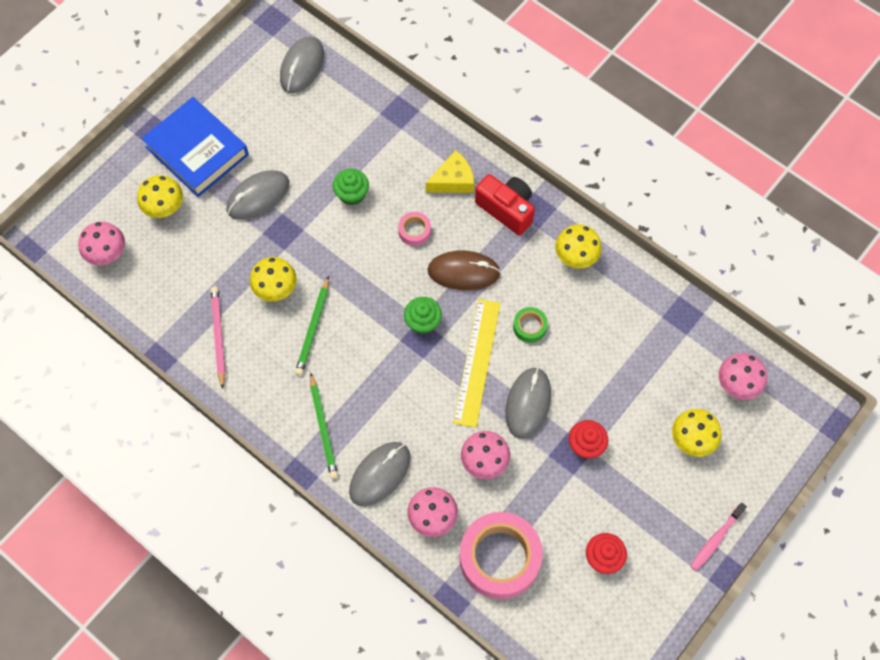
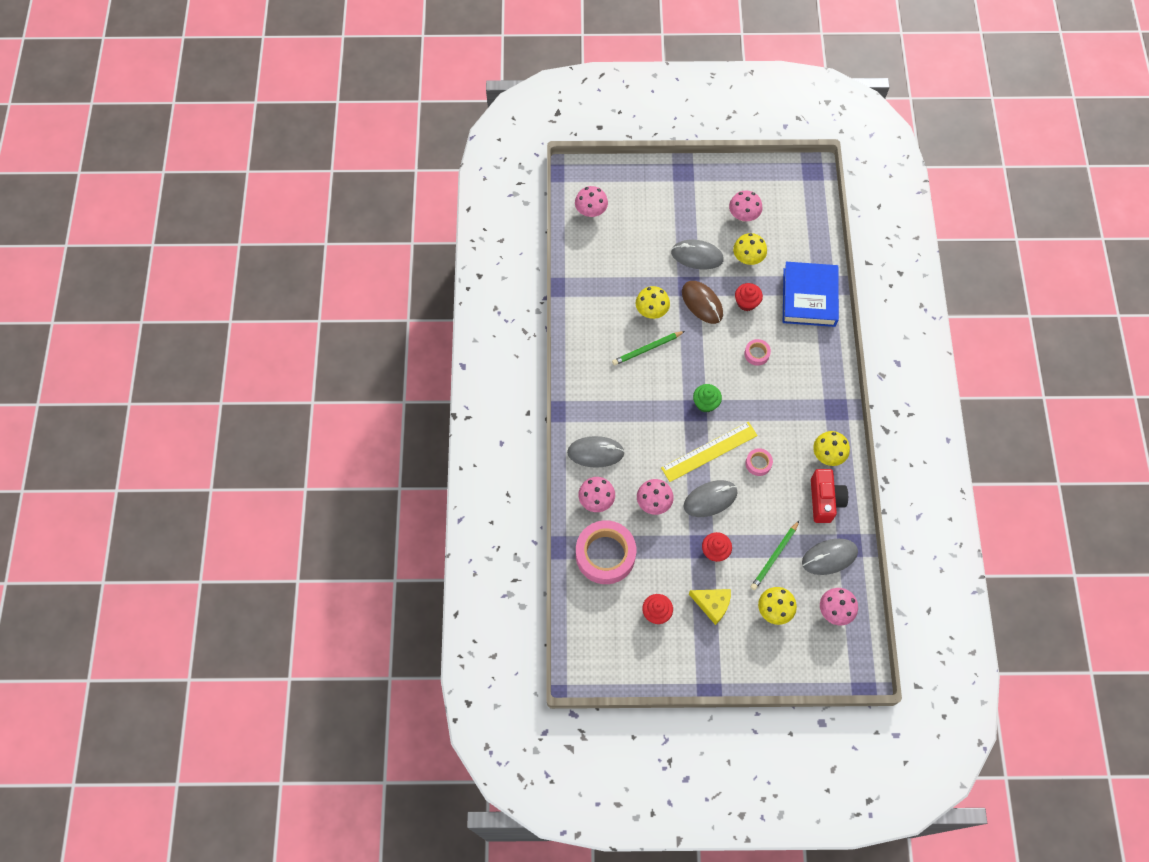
camera: 50 degrees right, 0 degrees up
yellow mushroom [137,175,183,218] -> yellow mushroom moved to [733,233,767,265]
blue book [141,97,249,197] -> blue book moved to [783,262,839,327]
pink pencil [211,287,225,389] -> none
grey mouse [280,36,324,94] -> grey mouse moved to [802,539,858,575]
green pencil [310,373,338,479] -> green pencil moved to [751,521,799,590]
green cupcake [333,169,369,206] -> red cupcake [735,283,763,311]
yellow cheese [426,150,474,193] -> yellow cheese moved to [689,589,731,625]
brown mouse [427,251,501,290] -> brown mouse moved to [682,281,723,324]
red camera [475,174,535,235] -> red camera moved to [811,469,848,523]
green tape [513,307,548,343] -> pink tape [746,448,773,476]
pink toothbrush [690,503,747,571] -> none
none -> pink mushroom [729,191,762,222]

